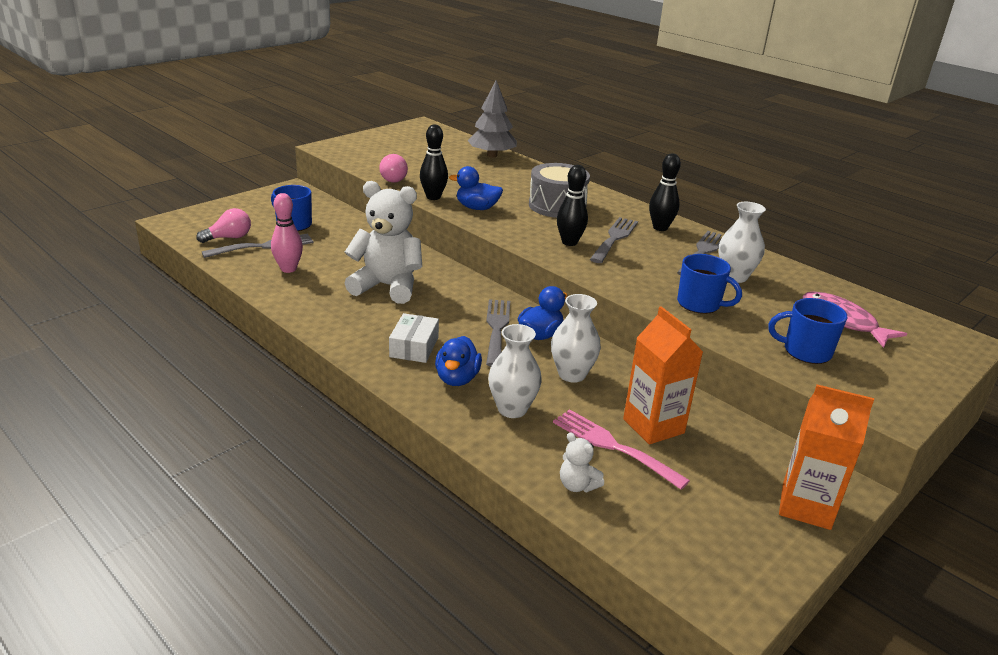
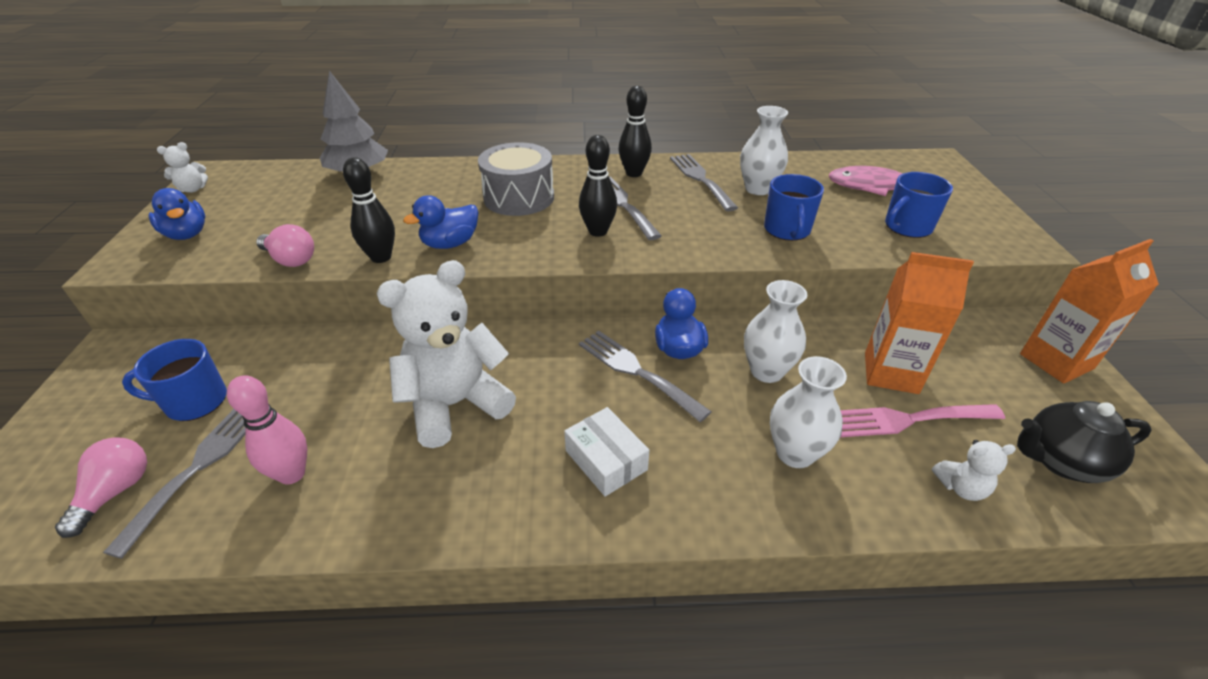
camera: 45 degrees left, 10 degrees up
blue duck [435,336,482,386] -> blue duck moved to [149,188,205,240]
blue mug [677,254,742,314] -> blue mug turned 105 degrees clockwise [764,174,824,241]
none -> white teddy bear [157,142,208,193]
none -> black teapot [1017,401,1152,483]

